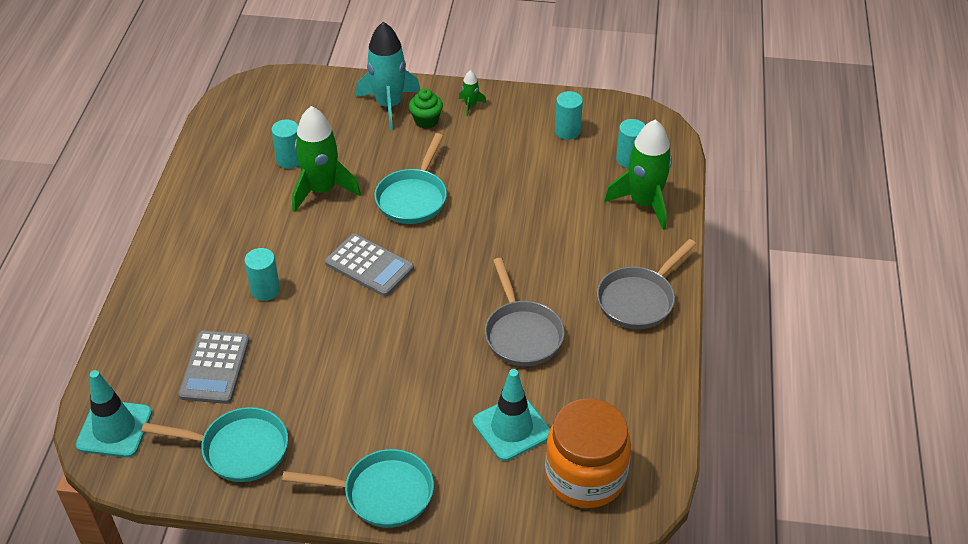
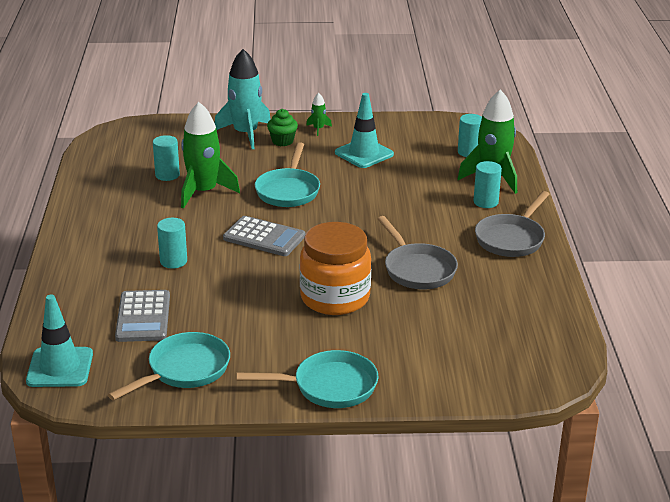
camera: 10 degrees left, 15 degrees down
turquoise pan [142,407,288,482] -> turquoise pan turned 45 degrees counterclockwise [108,332,230,401]
turquoise traffic cone [473,369,550,461] -> turquoise traffic cone moved to [335,93,394,168]
orange jar [545,398,631,508] -> orange jar moved to [300,222,371,315]
turquoise cylinder [555,91,583,140] -> turquoise cylinder moved to [473,161,502,208]

